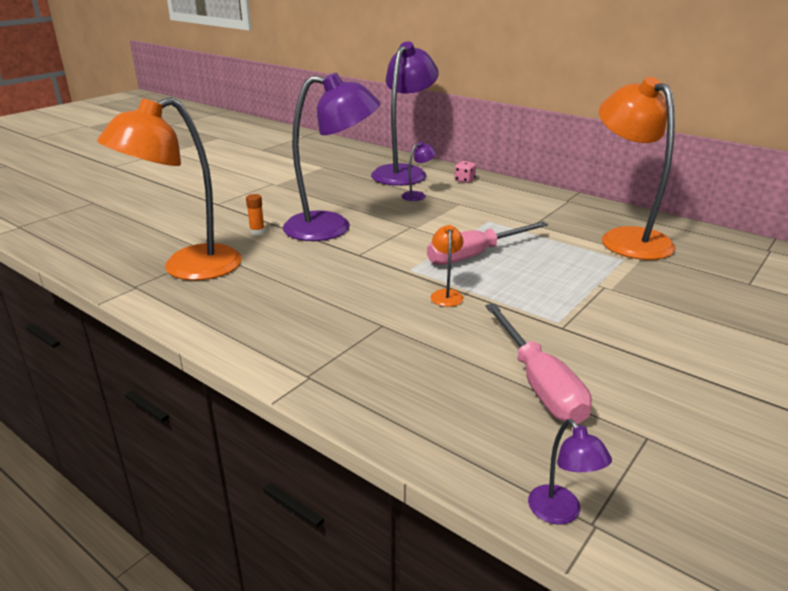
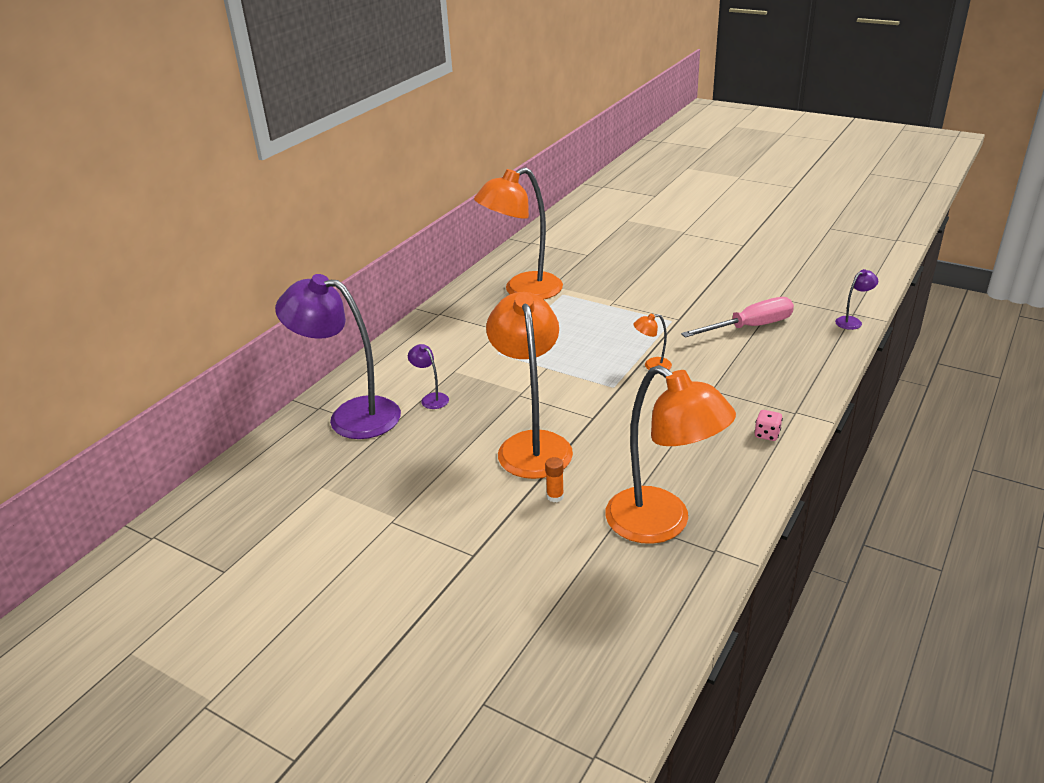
camera: 95 degrees left, 5 degrees up
purple lamp [283,73,380,241] -> orange lamp [486,292,573,479]
pink screwdriver [427,221,548,265] -> none
pink dice [454,161,476,183] -> pink dice moved to [755,410,783,441]

